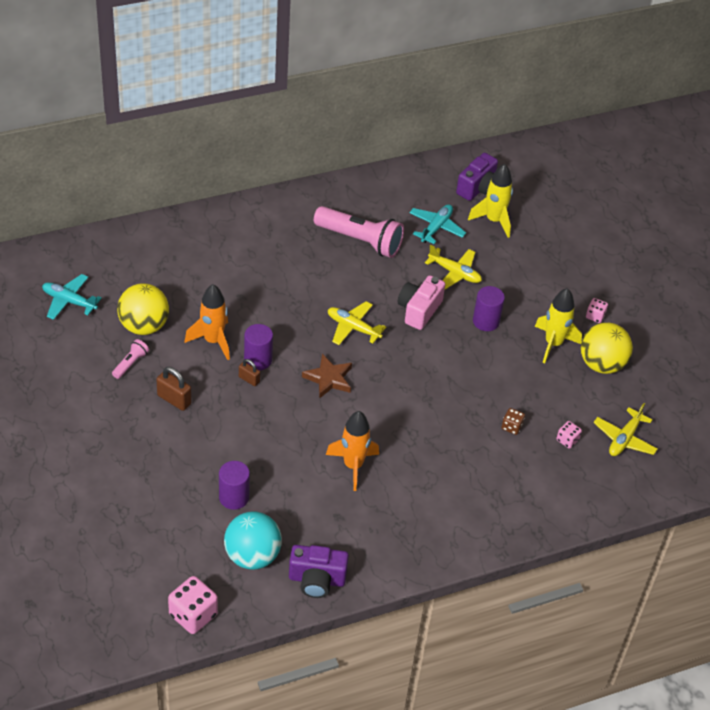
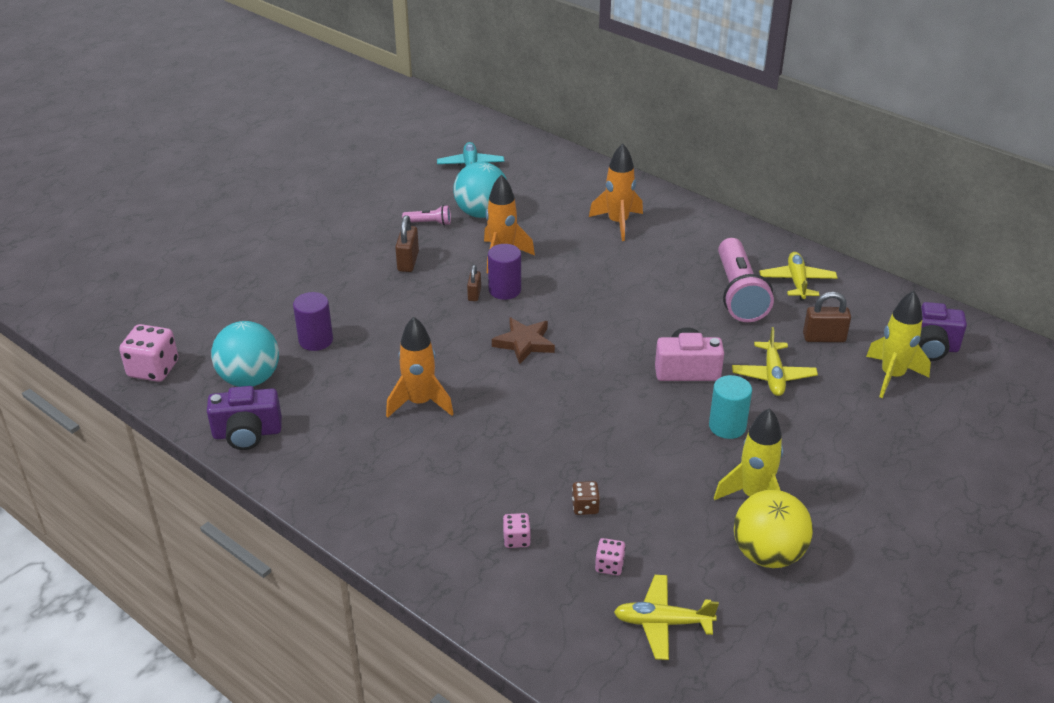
camera: 65 degrees right, 10 degrees down
yellow ball [117,283,169,335] -> turquoise ball [453,162,507,218]
purple camera [289,545,349,598] -> purple camera turned 75 degrees counterclockwise [207,386,282,450]
yellow plane [328,301,386,345] -> yellow plane moved to [759,252,838,301]
turquoise plane [409,205,466,244] -> brown padlock [803,292,851,342]
purple cylinder [473,286,505,331] -> turquoise cylinder [709,375,752,439]
pink dice [586,298,608,323] -> pink dice moved to [503,513,531,548]
none -> orange rocket [589,143,643,241]

